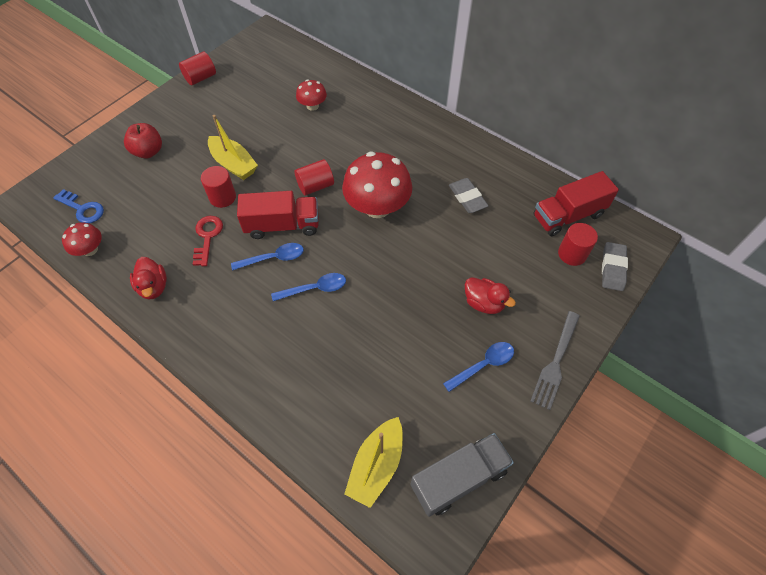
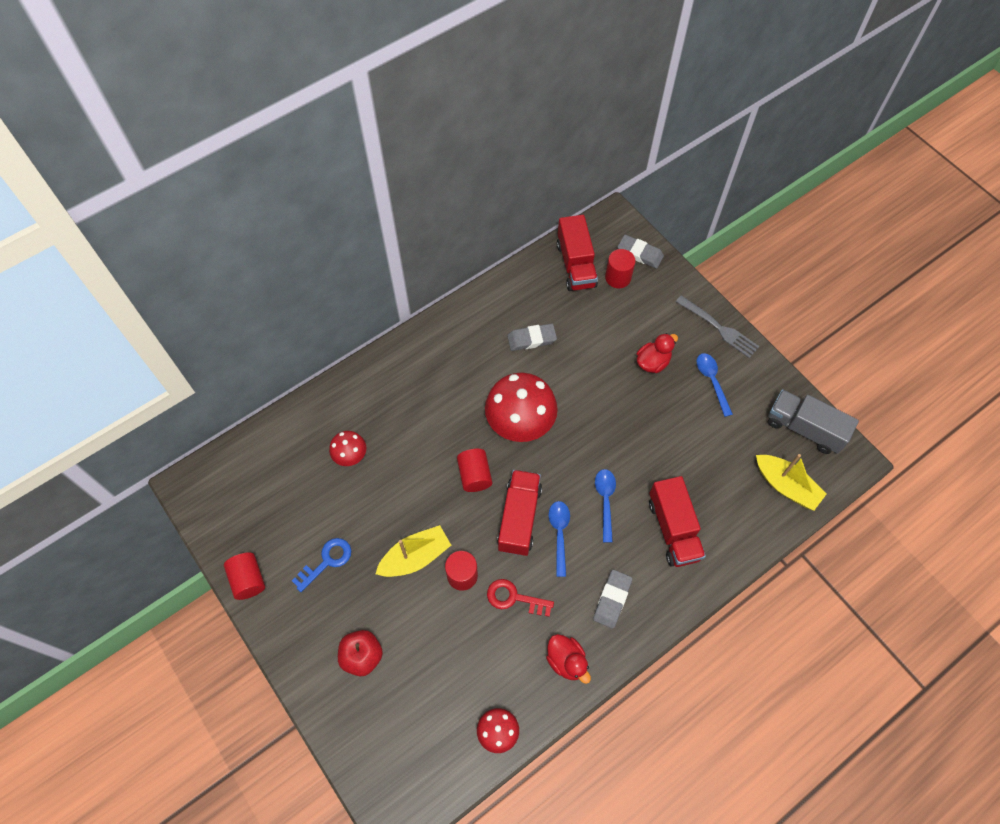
camera: 75 degrees left, 5 degrees up
blue key [53,189,104,223] -> blue key moved to [292,538,351,592]
red duck [130,257,167,300] -> red duck turned 60 degrees clockwise [546,634,591,684]
grey truck [411,433,514,517] -> grey truck turned 45 degrees counterclockwise [768,390,859,454]
none -> grey eraser [593,570,633,629]
none -> red truck [649,476,706,567]

